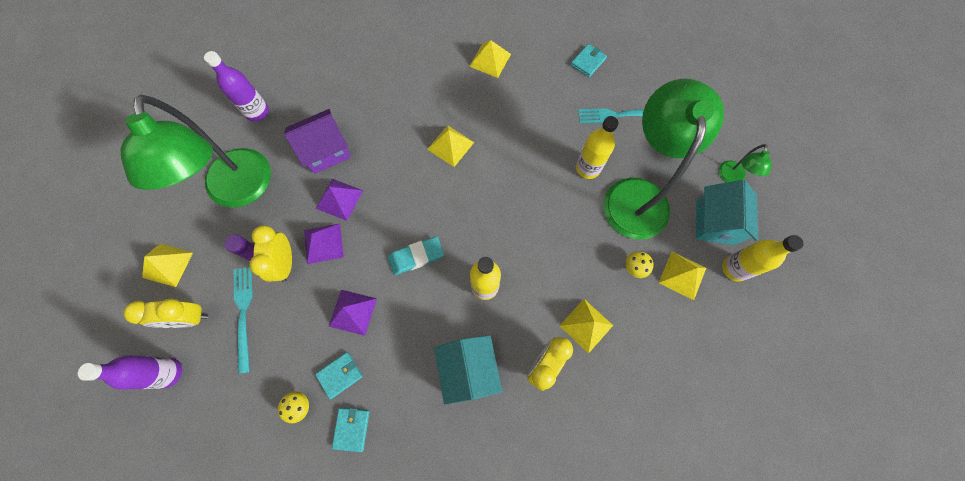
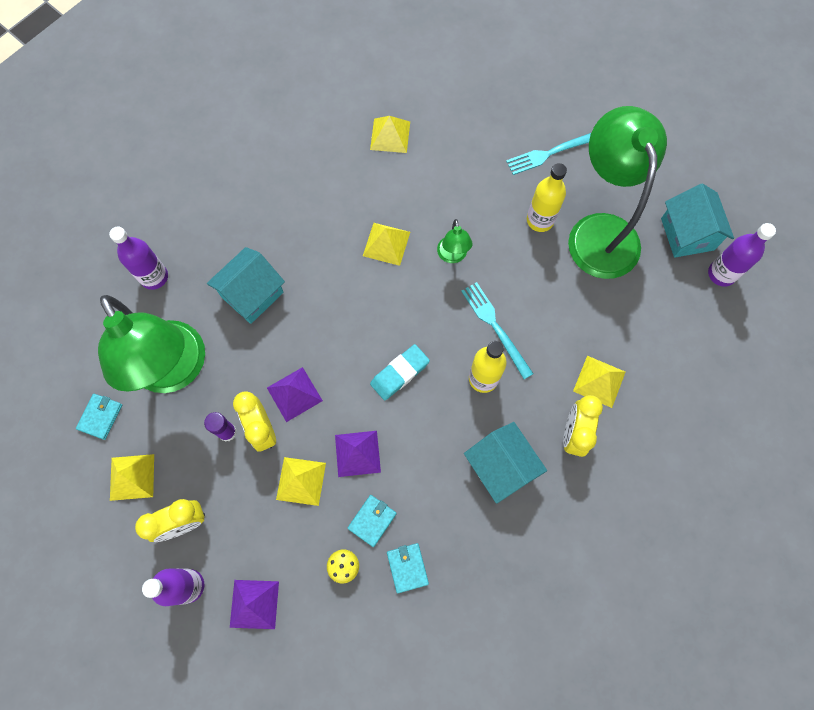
camera: 20 degrees left, 0 degrees up
turquoise fork [234,267,253,374] -> turquoise fork moved to [461,282,533,379]
purple house [284,109,351,174] -> turquoise house [207,247,285,324]
purple pyramid [316,179,363,221] -> purple pyramid moved to [230,580,279,629]
turquoise wallet [571,44,607,77] -> turquoise wallet moved to [76,394,122,440]
yellow mushroom [626,251,654,278] -> none
yellow pyramid [659,251,706,300] -> yellow pyramid moved to [276,457,326,506]
green lamp [719,144,772,183] -> green lamp moved to [437,219,473,263]
yellow bottle [722,235,804,282] -> purple bottle [708,223,776,287]

